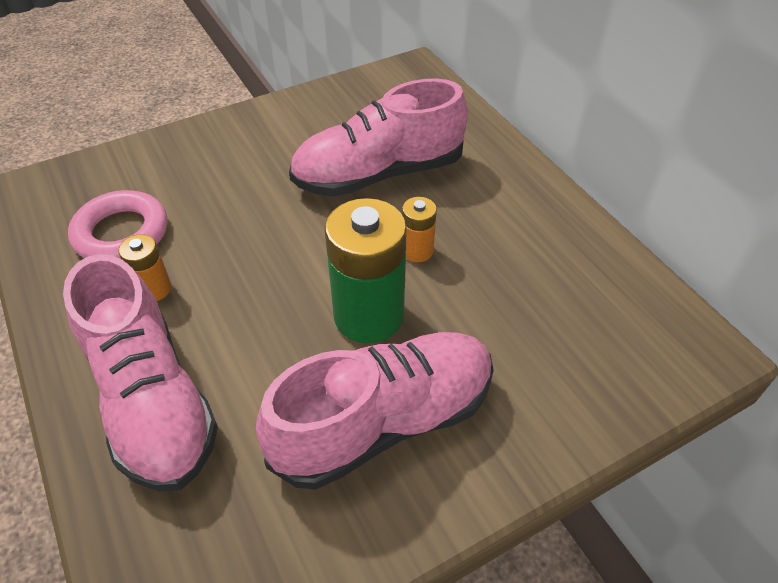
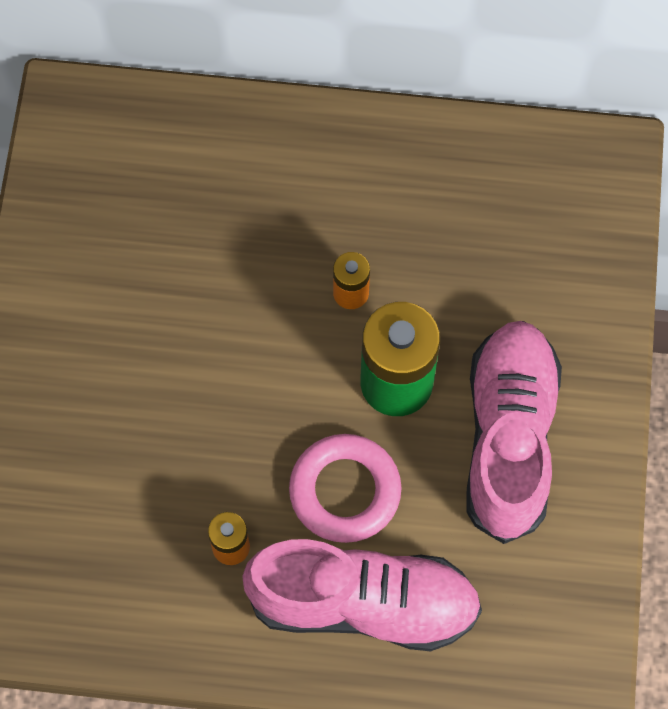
camera: 55 degrees left, 20 degrees up
pink ring [68,190,167,259] -> pink ring moved to [289,434,401,543]
pink shoe [289,78,468,197] -> none

